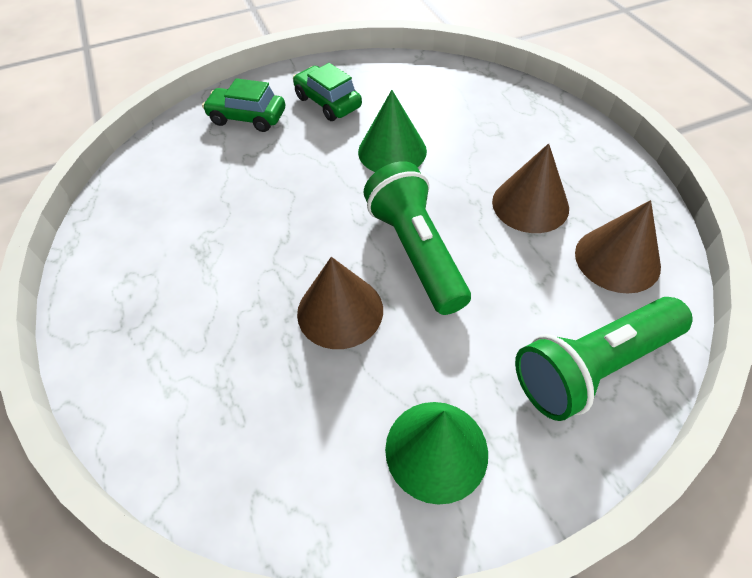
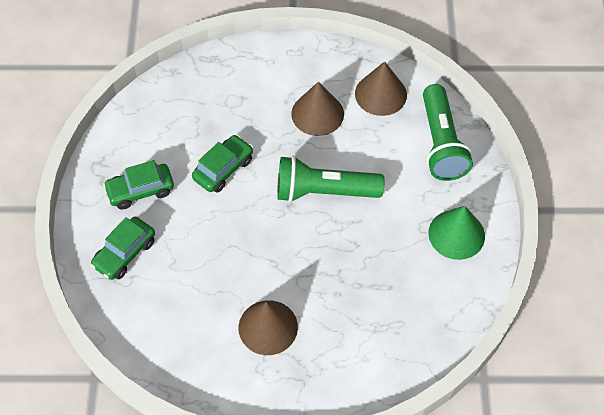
camera: 70 degrees left, 5 degrees up
brown cone [297,257,383,349] -> brown cone moved to [239,300,298,355]
green cone [358,90,427,172] -> green car [192,135,253,193]

